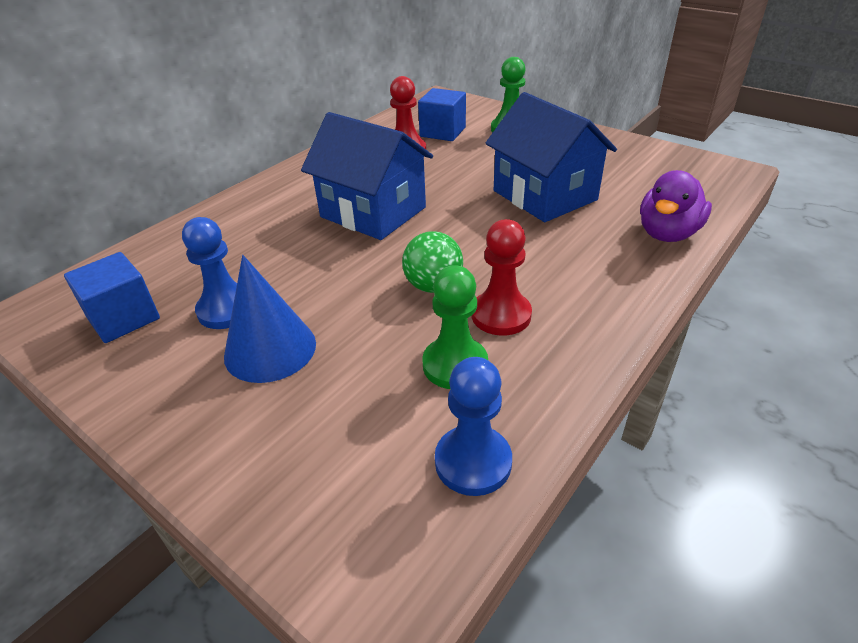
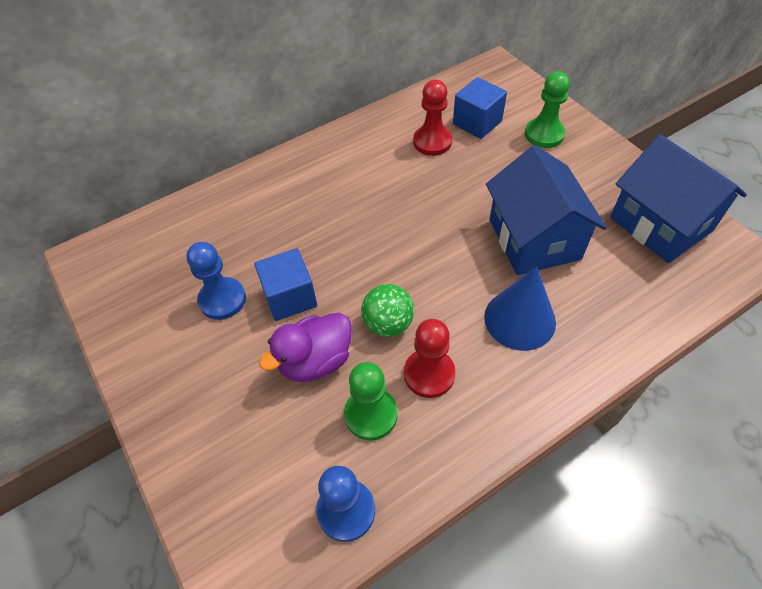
camera: 20 degrees right, 15 degrees up
blue cube [64,252,160,343] -> blue cube moved to [254,248,317,321]
blue cone [224,255,316,383] -> blue cone moved to [484,266,556,351]
blue house [301,112,433,240] -> blue house moved to [610,134,747,263]
purple duck [640,170,712,242] -> purple duck moved to [259,313,352,382]

